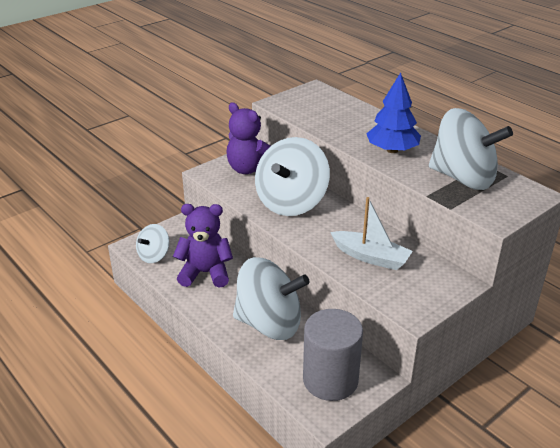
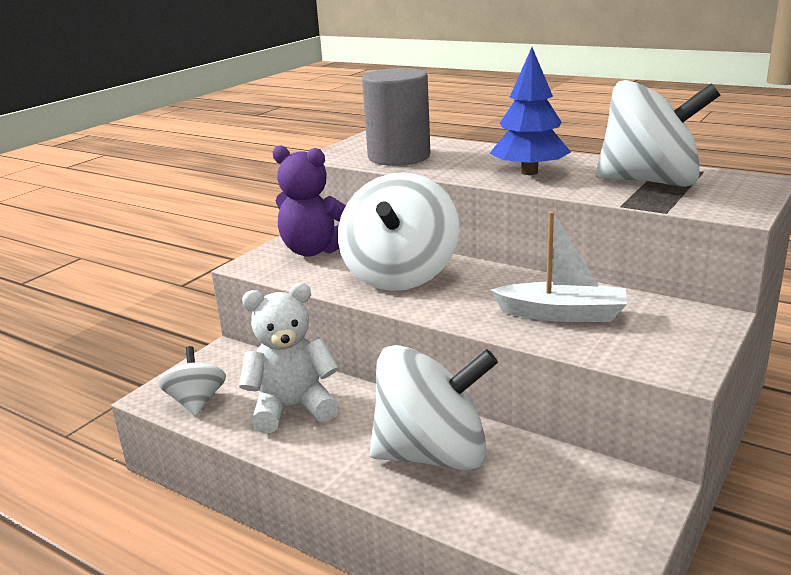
camera: 15 degrees left, 10 degrees down
white spinning top [136,224,169,263] -> white spinning top turned 150 degrees clockwise [158,346,226,416]
purple teddy bear [173,204,233,288] -> white teddy bear [239,283,339,433]
grey cylinder [303,309,363,401] -> grey cylinder moved to [362,68,430,166]

